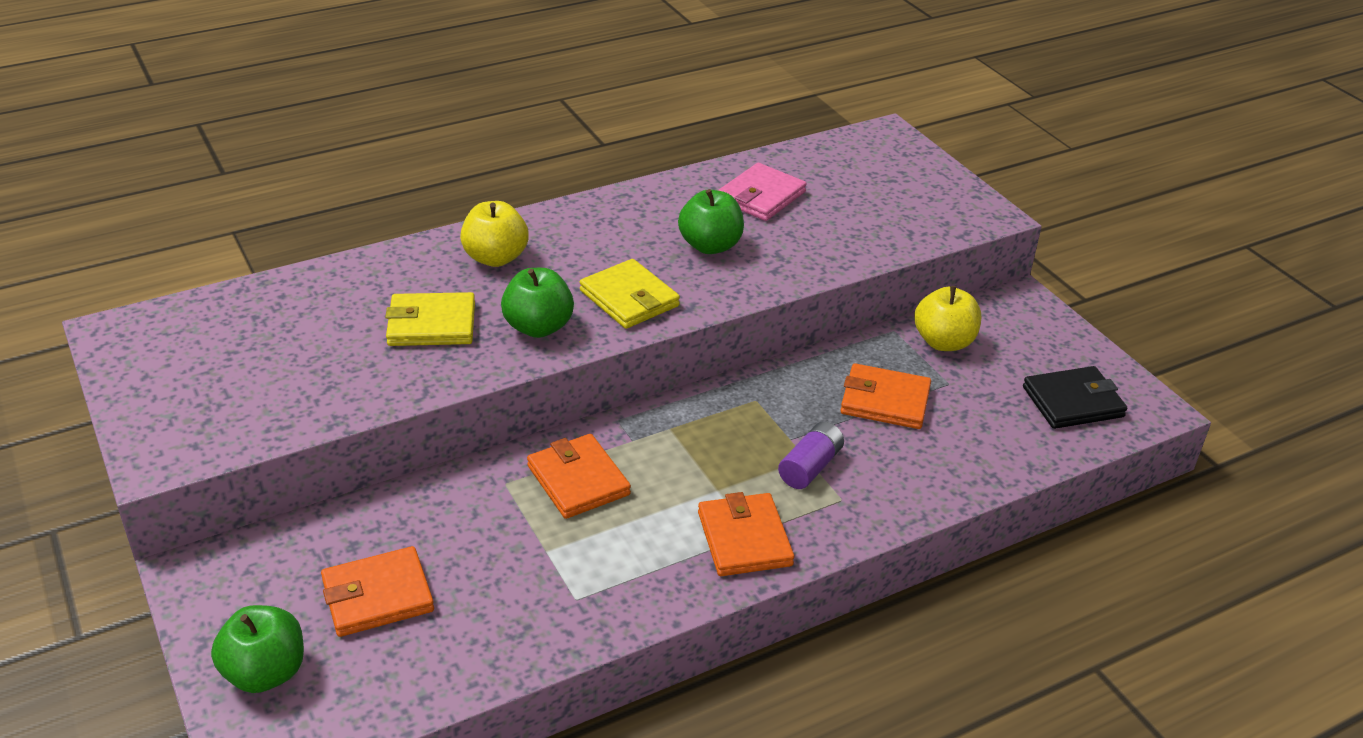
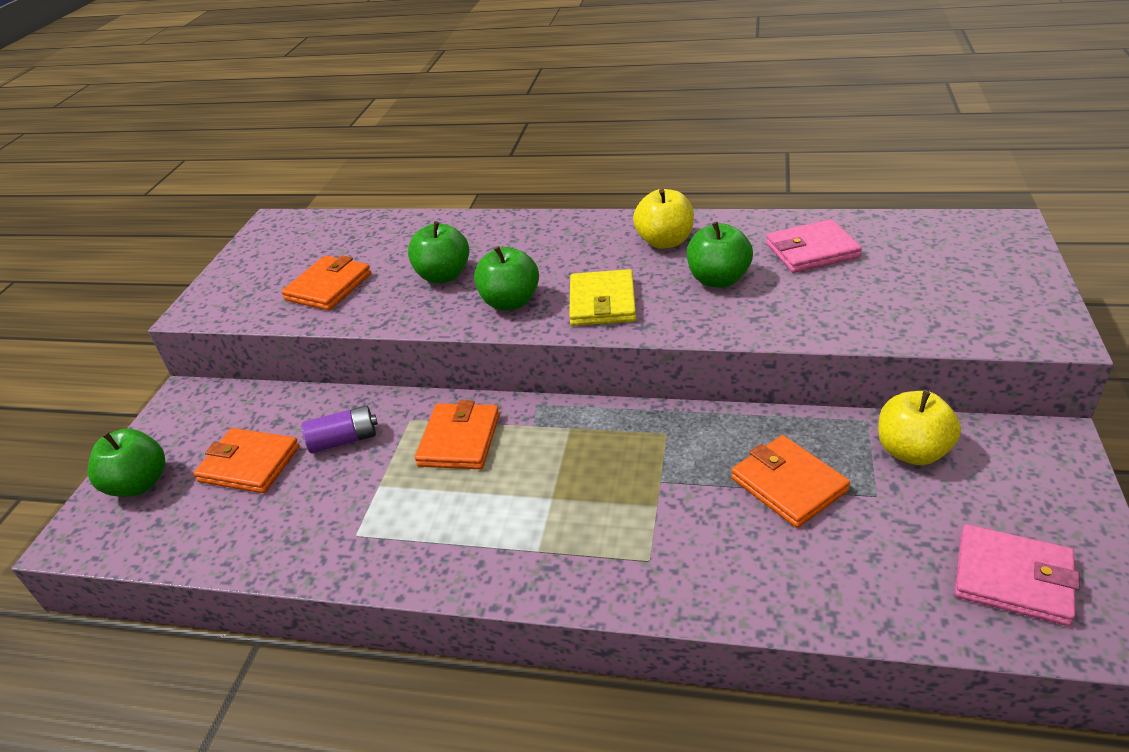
camera: 45 degrees right, 0 degrees up
yellow wallet [385,292,475,346] -> green apple [408,221,470,284]
yellow apple [460,201,529,267] -> yellow apple moved to [633,189,694,249]
orange wallet [698,492,794,576] -> orange wallet moved to [281,256,371,310]
purple battery [778,421,844,489] -> purple battery moved to [302,405,378,453]
black wallet [1023,366,1127,429] -> pink wallet [955,524,1080,626]

